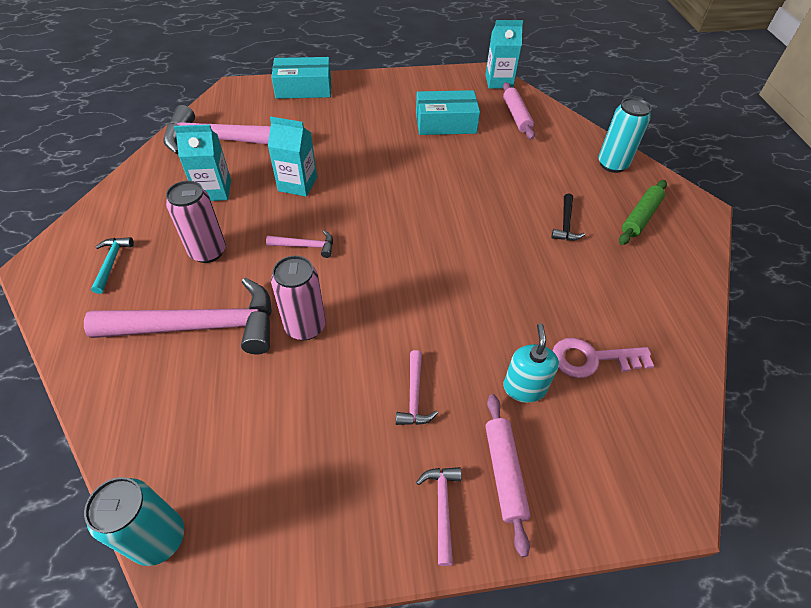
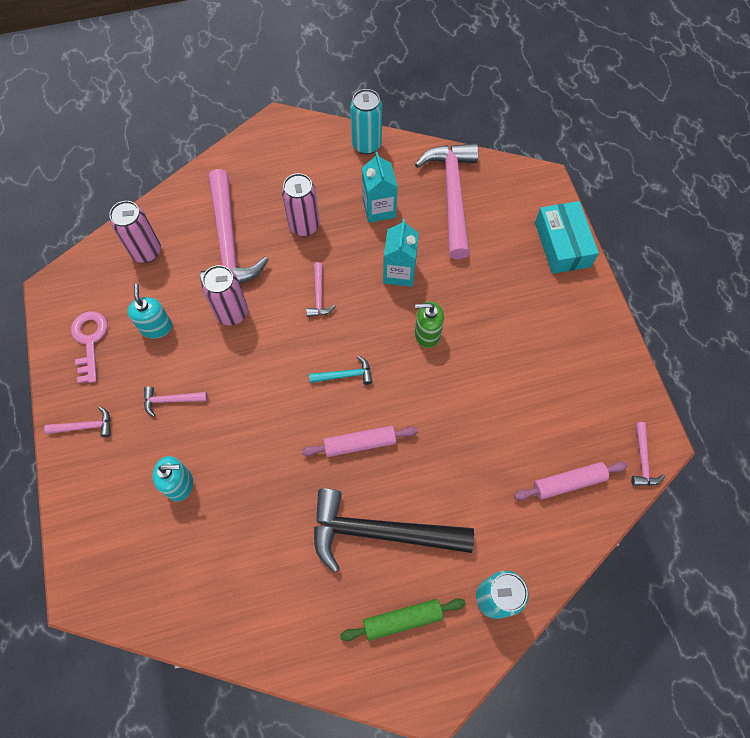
camera: 85 degrees right, 15 degrees up
turquoise can [84,477,184,566] -> turquoise can moved to [350,89,382,154]
turquoise hammer [91,237,134,294] -> turquoise hammer moved to [309,356,373,385]
turquoise box [416,90,480,135] -> none
turquoise carton [485,20,523,89] -> pink hammer [631,422,665,486]
pink rolling pin [486,394,530,557] -> pink rolling pin moved to [302,426,418,457]
black hammer [551,193,585,241] -> black hammer [314,488,474,573], size x2.34
pink key [553,338,654,378] -> pink key moved to [71,311,108,383]
green rolling pin [619,180,667,245] -> green rolling pin turned 45 degrees counterclockwise [340,598,466,641]
none -> pink can [109,201,161,263]
none -> turquoise soap dispenser [127,283,172,339]
none -> green soap dispenser [415,301,444,348]

